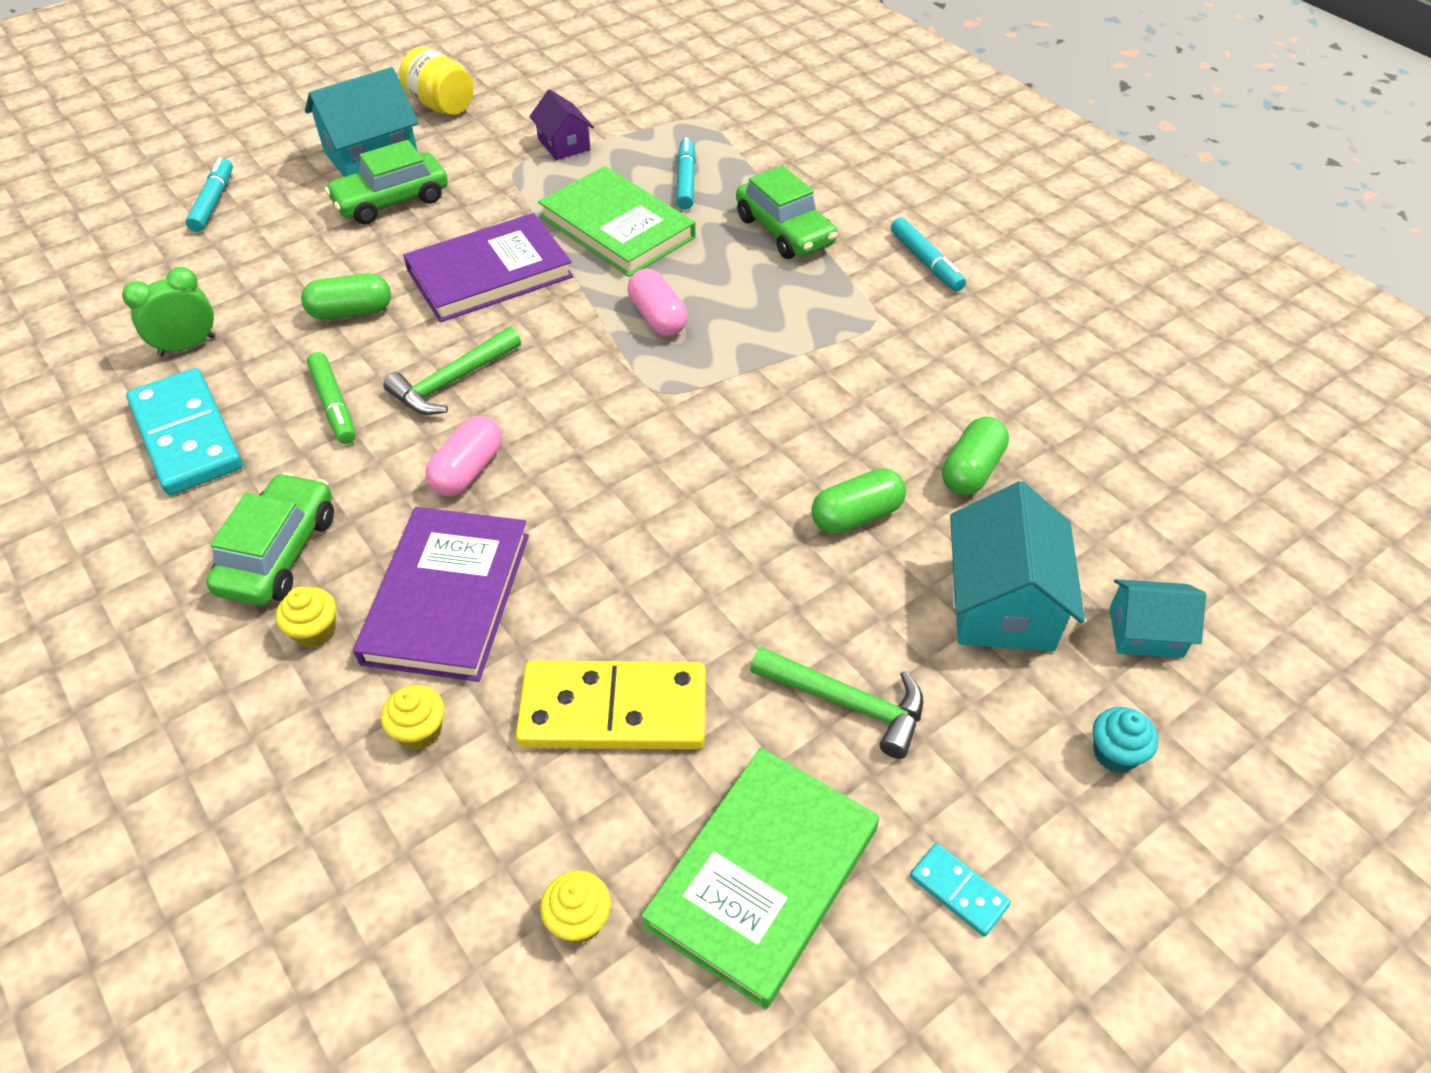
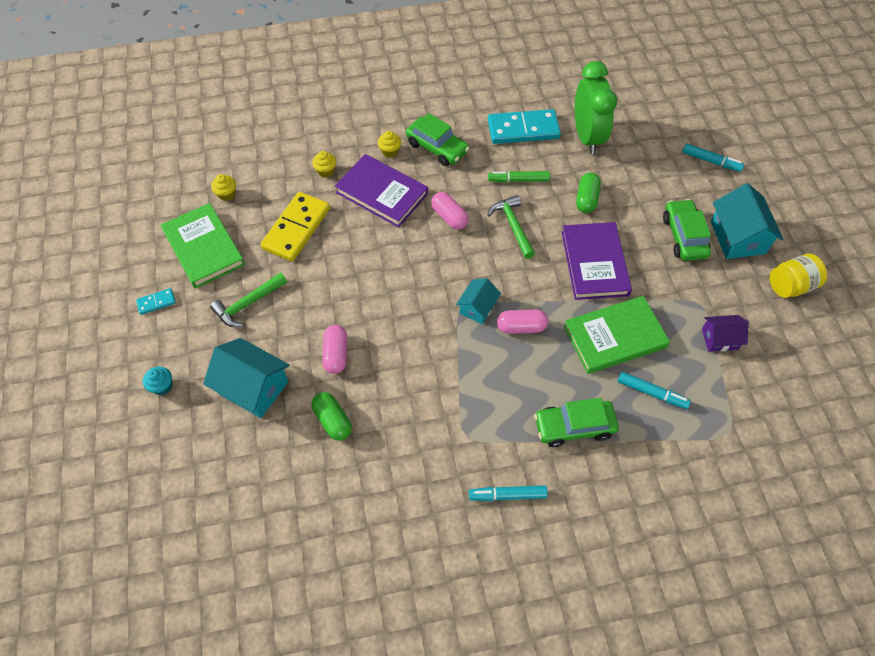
camera: 115 degrees right, 10 degrees up
green clock [122,267,215,356] -> green clock [575,61,617,154], size x1.79
green capsule [812,468,906,534] -> pink capsule [322,325,347,374]
turquoise house [1110,579,1206,658] -> turquoise house moved to [456,278,501,324]

